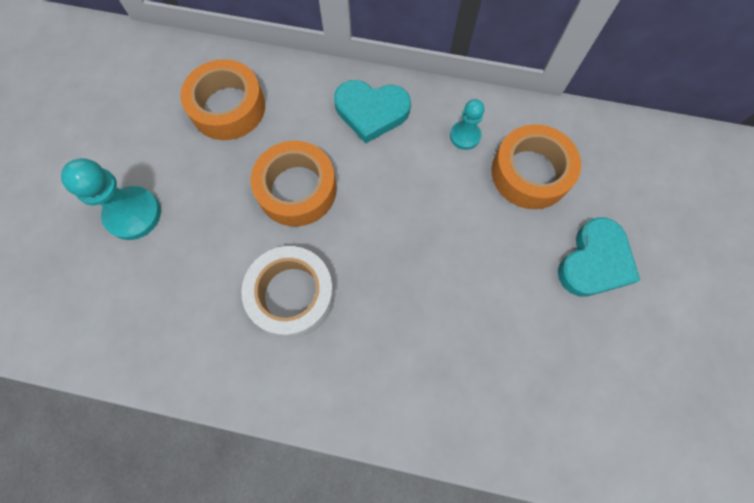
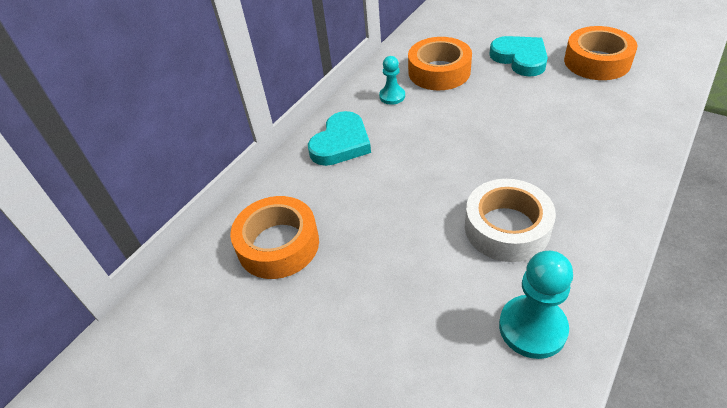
camera: 65 degrees left, 25 degrees down
turquoise pawn [61,158,161,240] -> turquoise pawn moved to [499,251,573,359]
orange tape [250,141,337,227] -> orange tape moved to [564,26,637,80]

